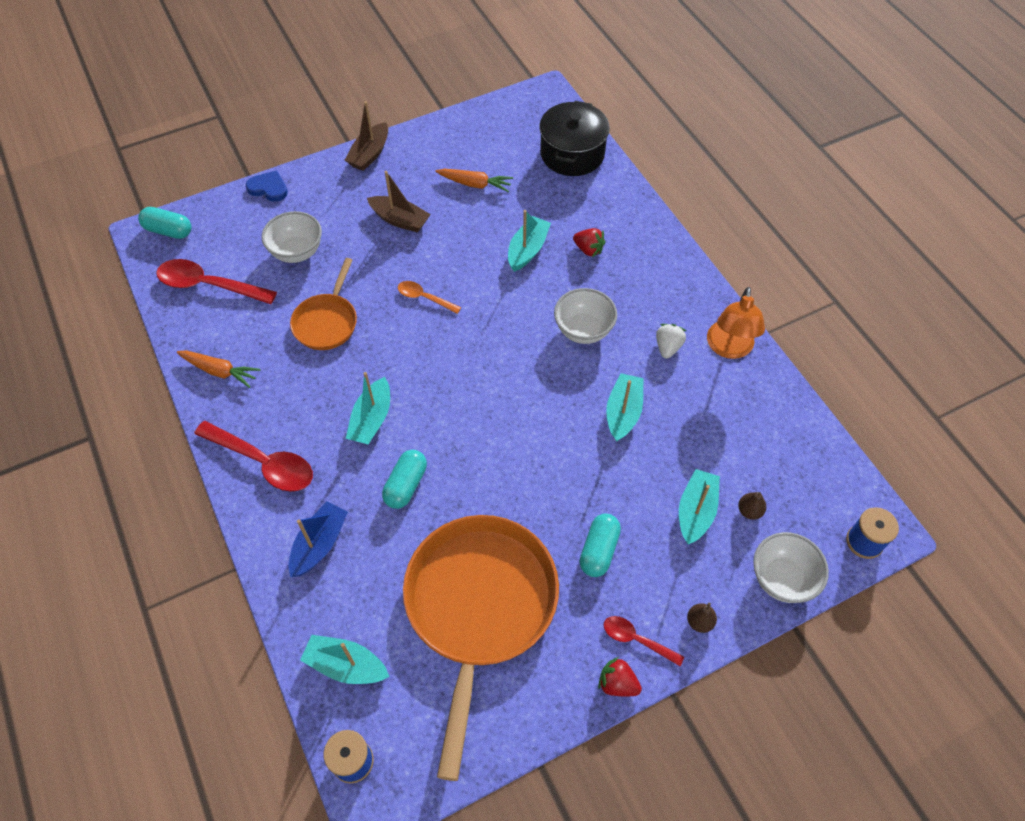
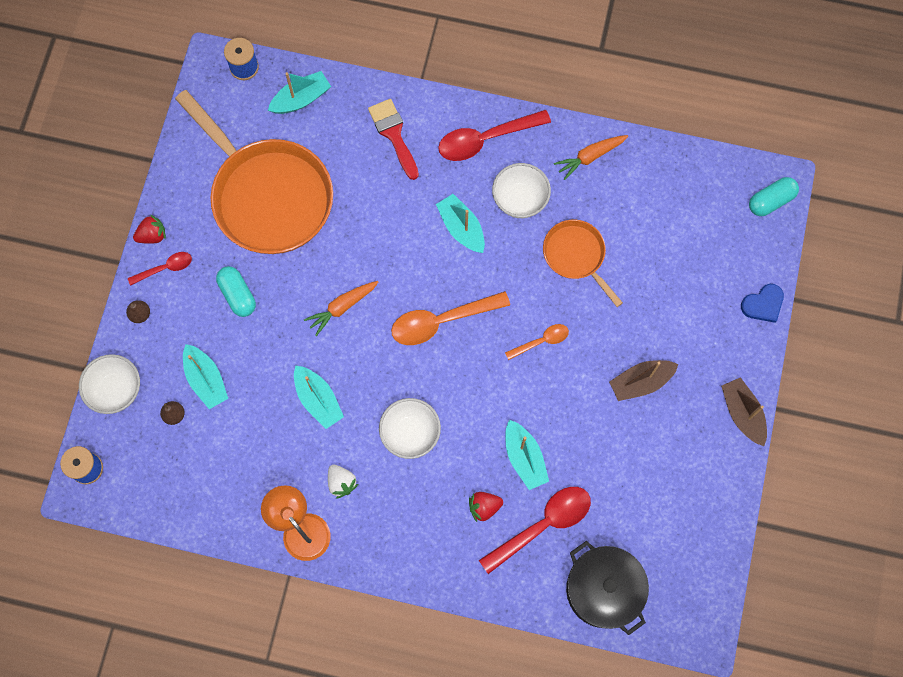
camera: 130 degrees right, 15 degrees up
red spoon [156,259,277,304] -> red spoon moved to [479,487,591,574]
white bowl [262,211,322,263] -> white bowl moved to [492,163,551,218]
blue boat [288,502,348,577] -> red brush [368,99,419,180]
turquoise capsule [382,450,427,509] -> none
orange carrot [436,169,513,192] -> orange carrot moved to [304,281,378,336]
none -> orange spoon [391,291,510,345]

